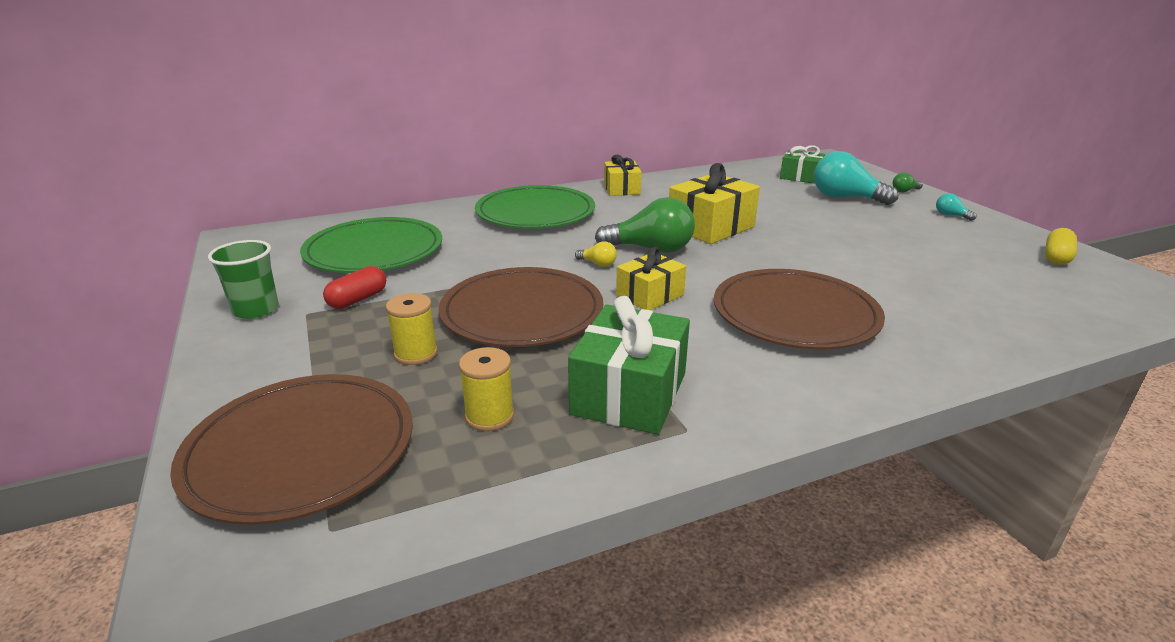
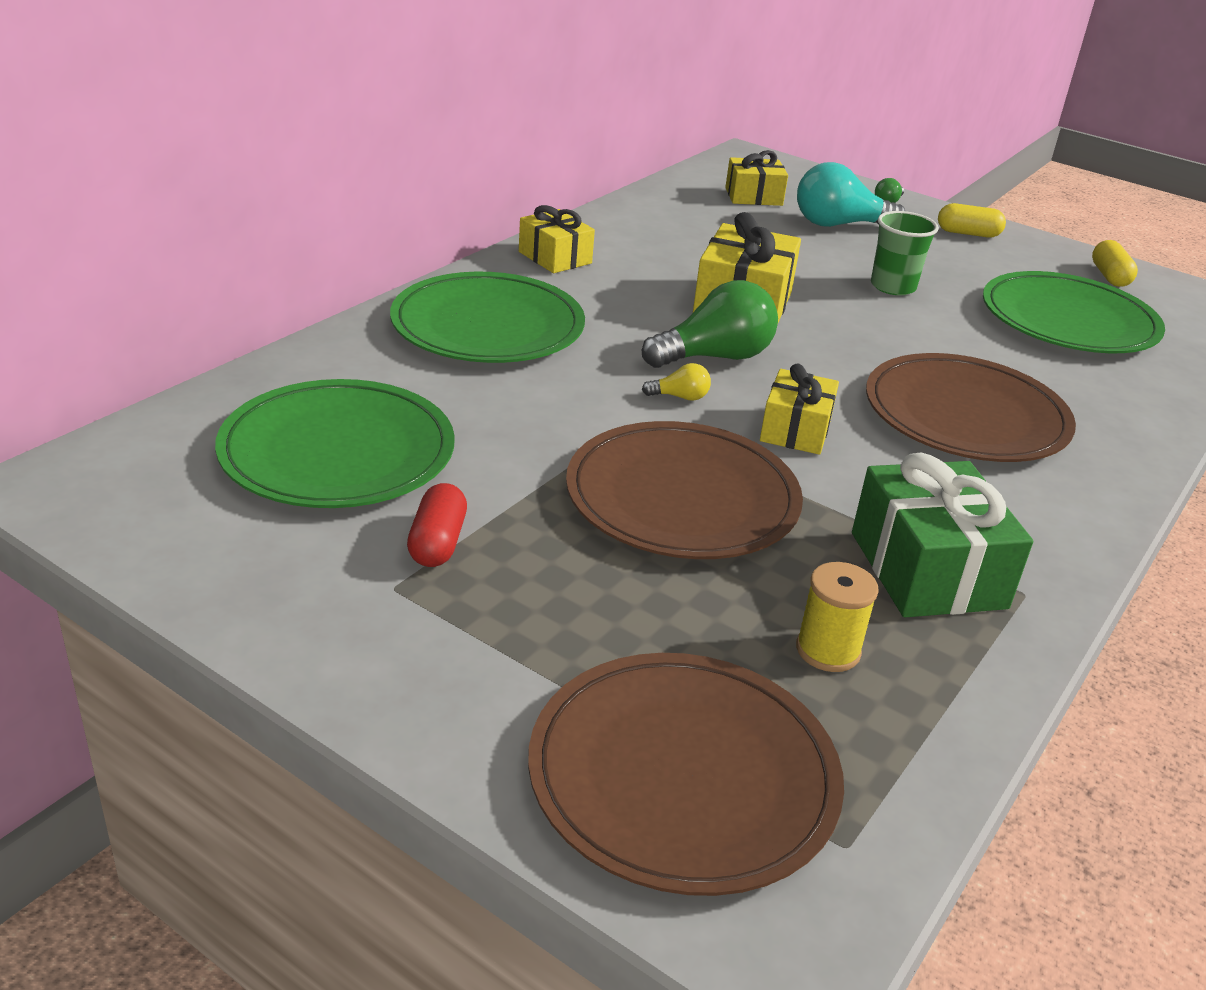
camera: 35 degrees left, 5 degrees up
green cup [208,240,279,319] -> green cup moved to [871,211,939,295]
yellow spool [386,293,438,365] -> none
green gift [780,145,825,184] -> yellow gift [725,150,788,206]
turquoise light bulb [936,193,976,221] -> yellow capsule [938,203,1006,238]
none -> green plate [983,271,1165,353]

